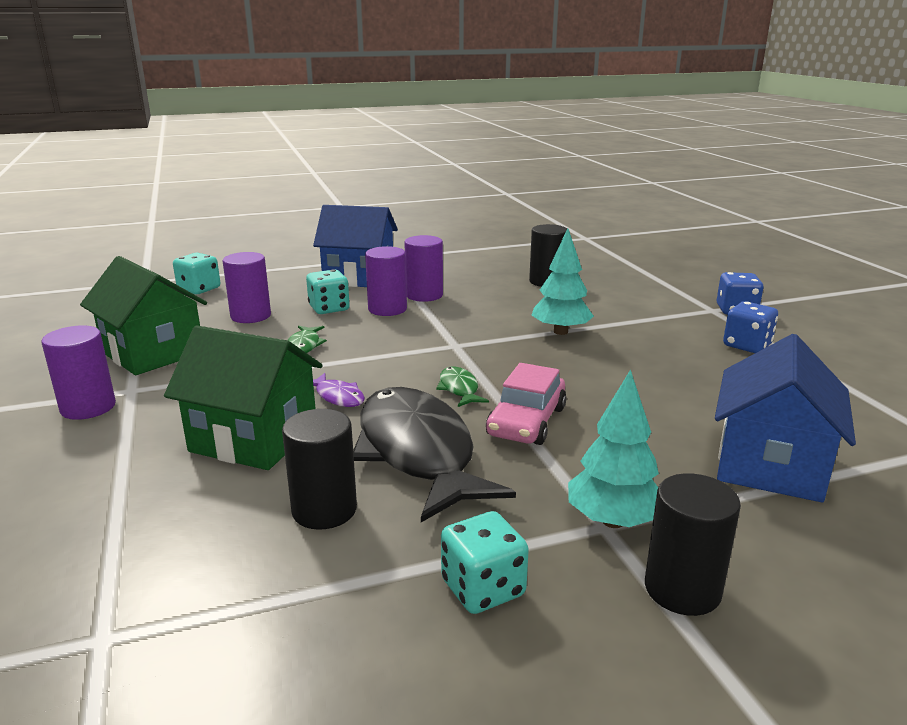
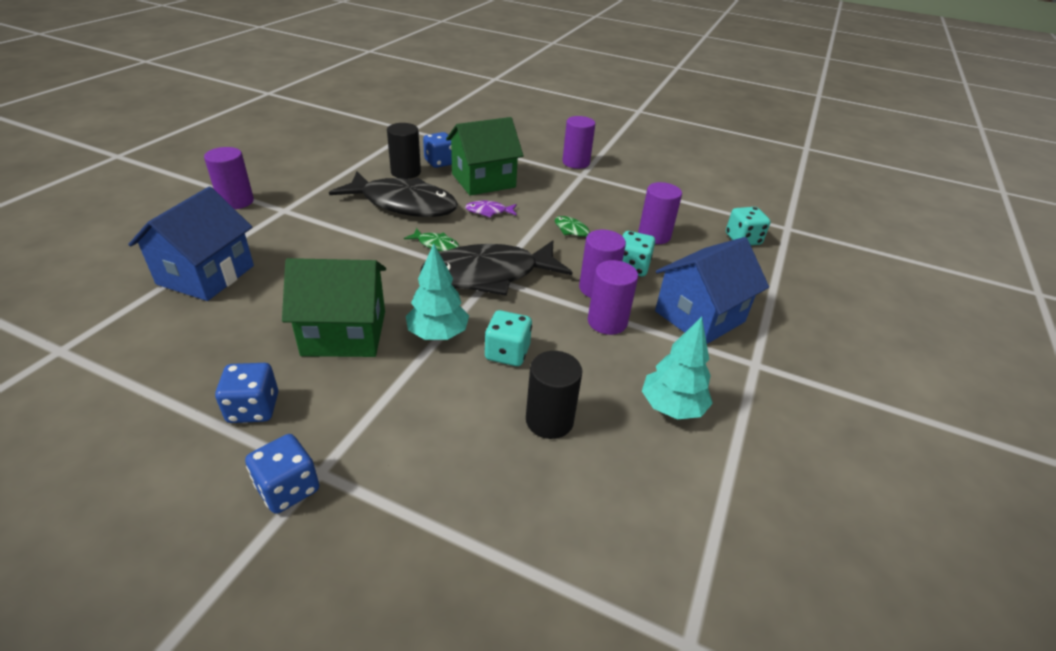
camera: 130 degrees right, 15 degrees up
green house [80,256,207,375] -> green house moved to [282,258,386,357]
turquoise dice [441,511,529,614] -> turquoise dice moved to [485,310,532,366]
pink car [486,363,566,445] -> none
turquoise tree [568,369,659,528] -> turquoise tree moved to [642,317,713,419]
black cylinder [645,473,741,616] -> purple cylinder [204,147,254,209]
blue house [715,334,856,502] -> blue house turned 45 degrees clockwise [128,187,254,301]
none -> black fish [420,241,573,296]
none -> blue dice [423,132,452,168]

